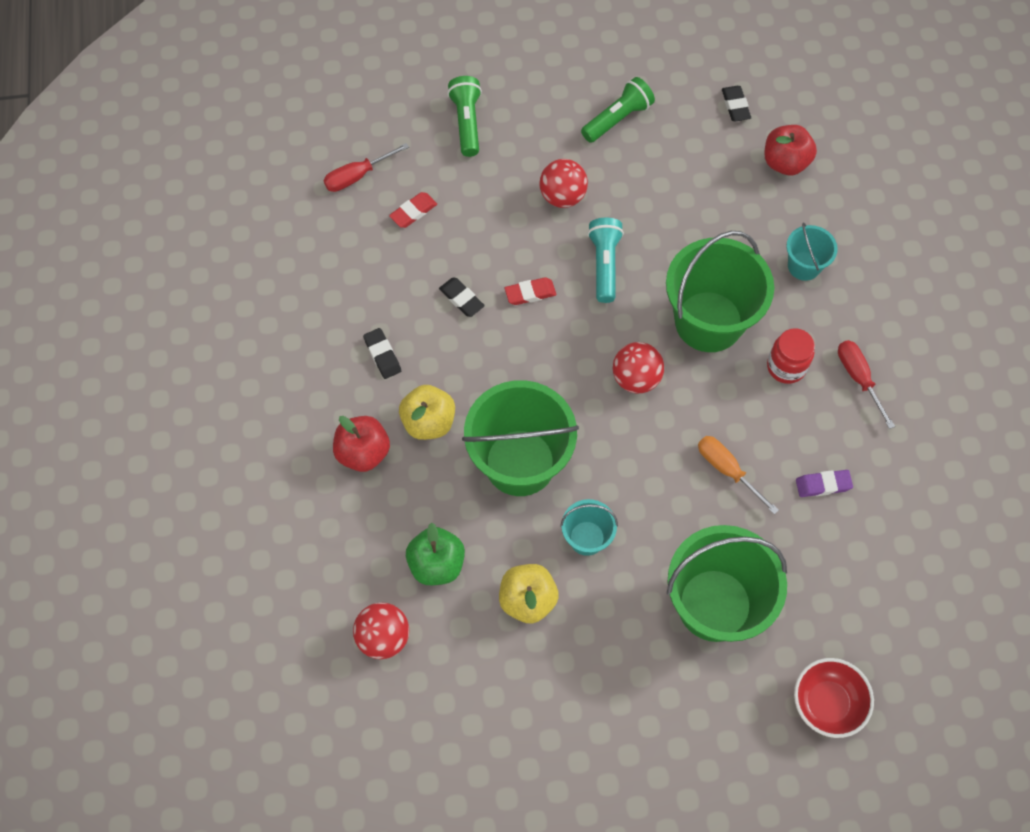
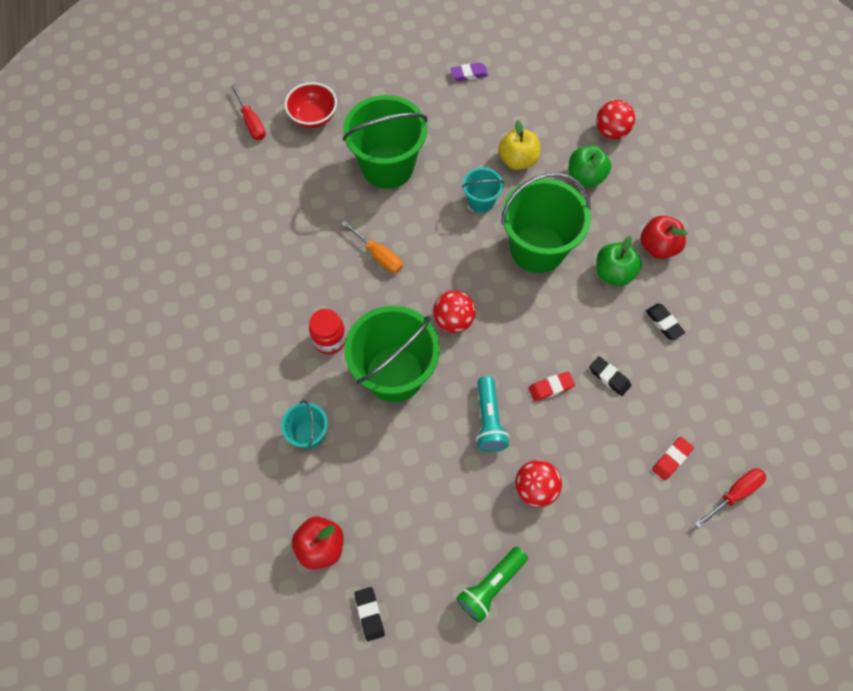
camera: 175 degrees right, 0 degrees up
yellow apple [399,385,455,440] -> green apple [596,236,642,286]
green flashlight [447,76,482,157] -> none
purple eraser [796,470,853,497] -> purple eraser moved to [450,63,488,81]
red screwdriver [838,340,895,429] -> red screwdriver moved to [231,84,266,140]

